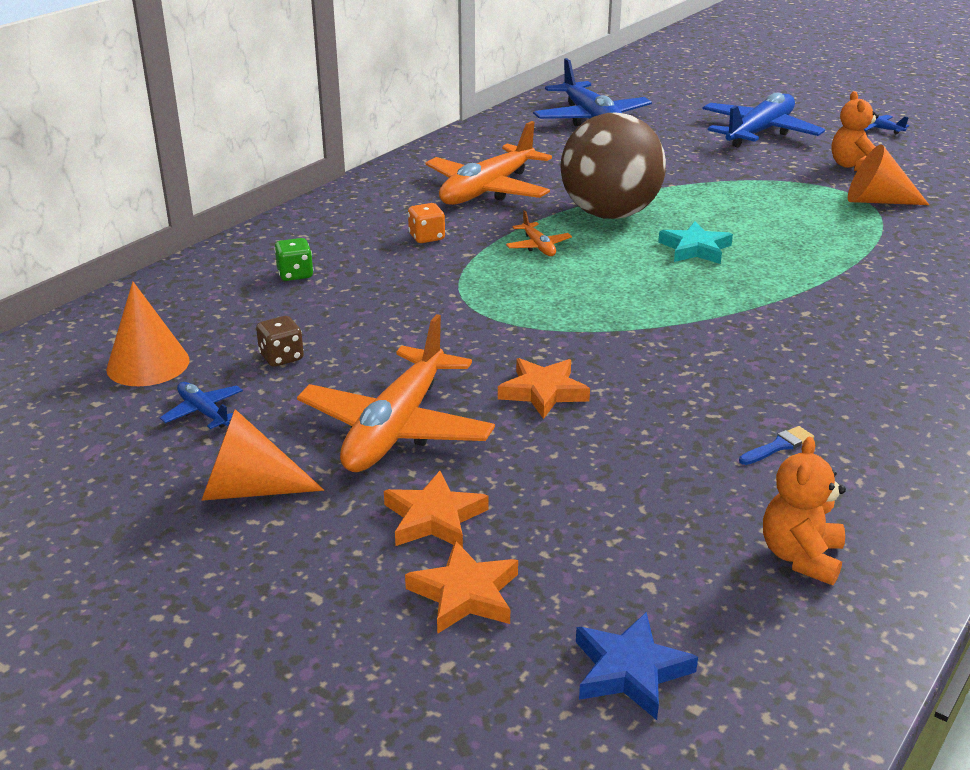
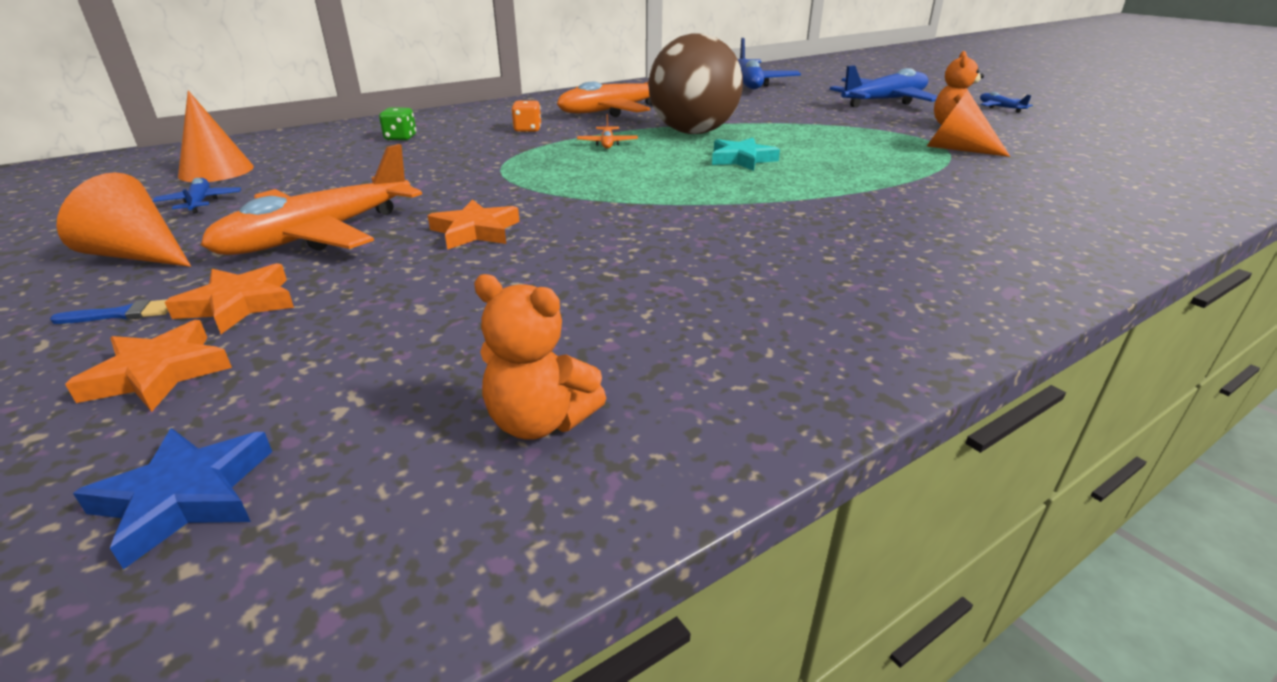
camera: 20 degrees right, 0 degrees up
brown dice [256,316,304,367] -> none
blue brush [739,426,814,465] -> blue brush moved to [50,299,168,324]
orange teddy bear [763,437,846,585] -> orange teddy bear turned 105 degrees counterclockwise [474,274,606,440]

